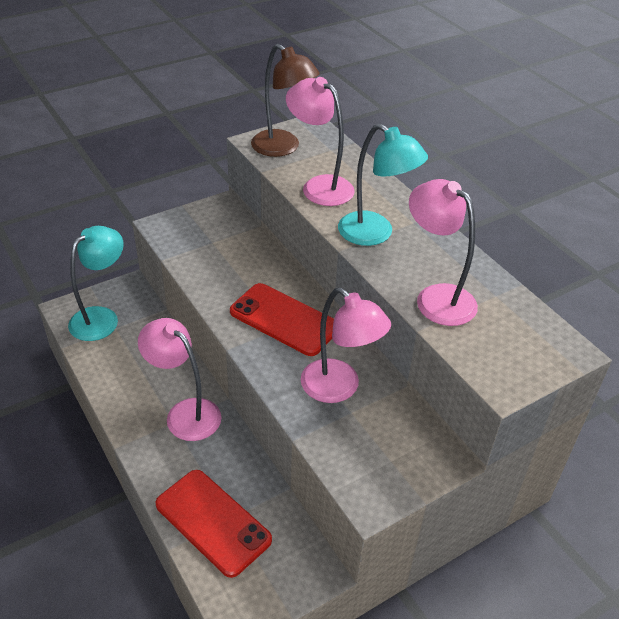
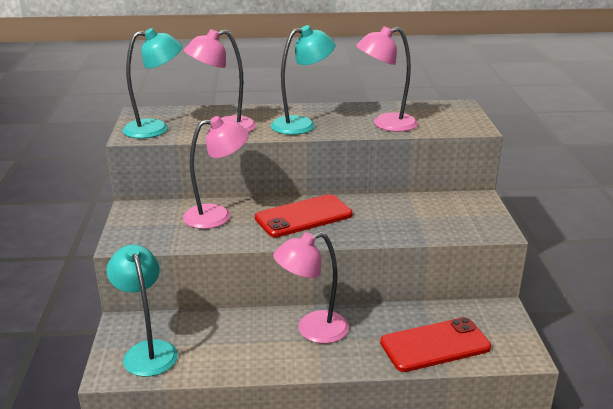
camera: 60 degrees left, 15 degrees down
brown lamp [251,44,320,157] -> turquoise lamp [122,28,183,138]
pink lamp [301,288,391,403] -> pink lamp moved to [183,116,249,229]

